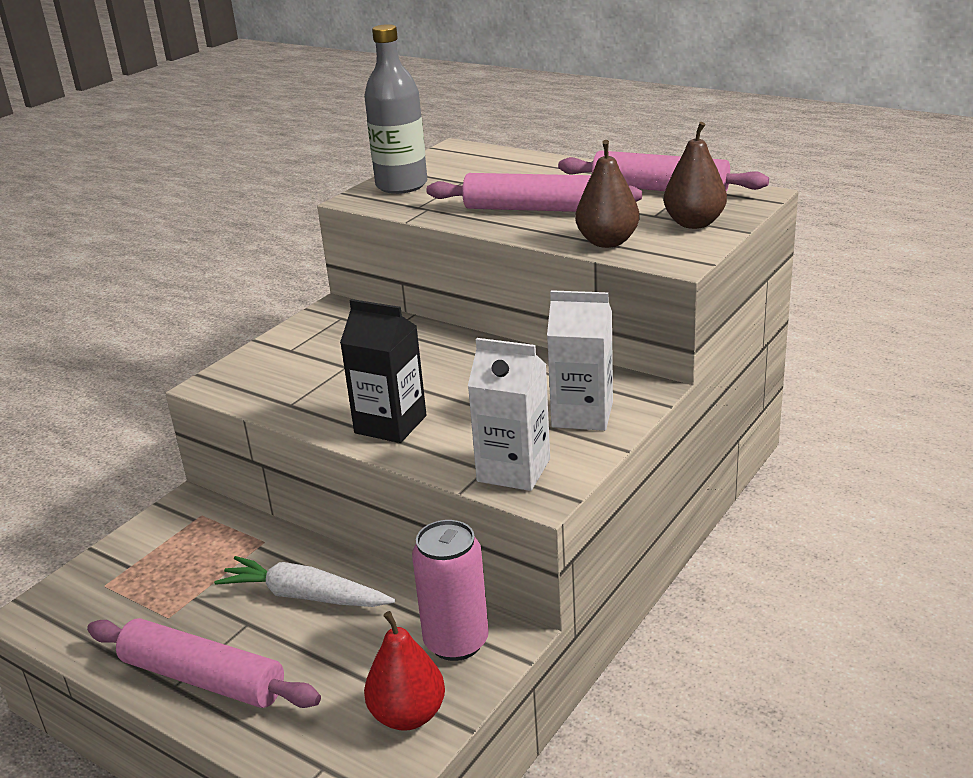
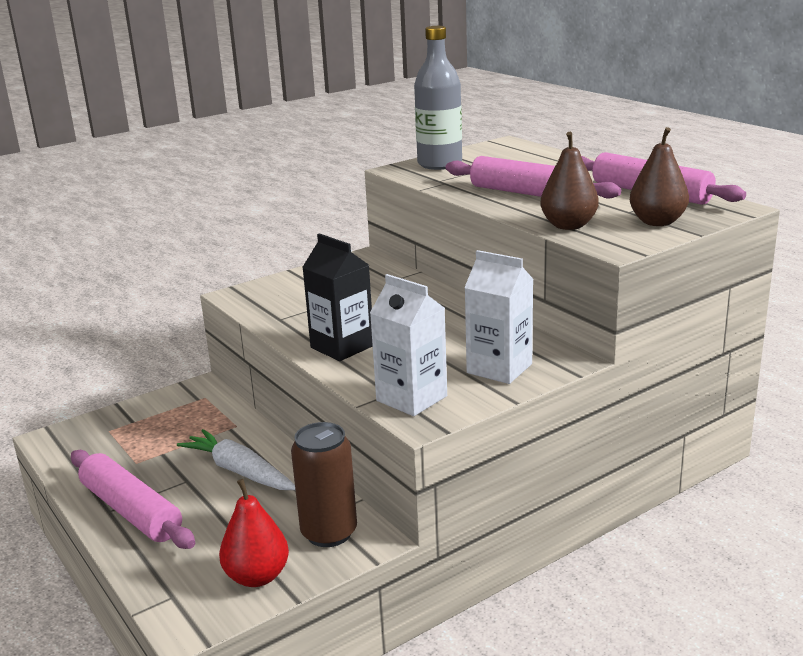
camera: 20 degrees right, 5 degrees down
pink can [412,520,489,661] -> brown can [291,422,357,547]

